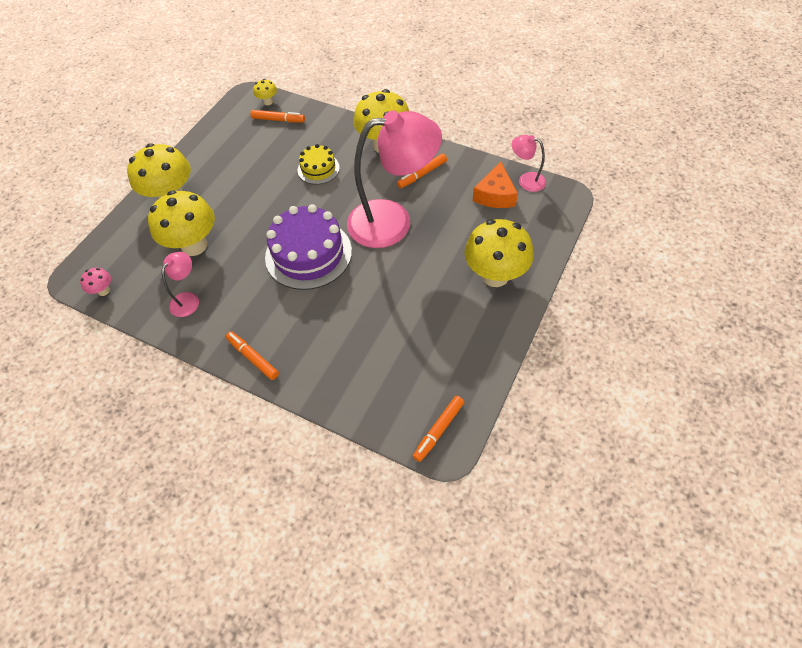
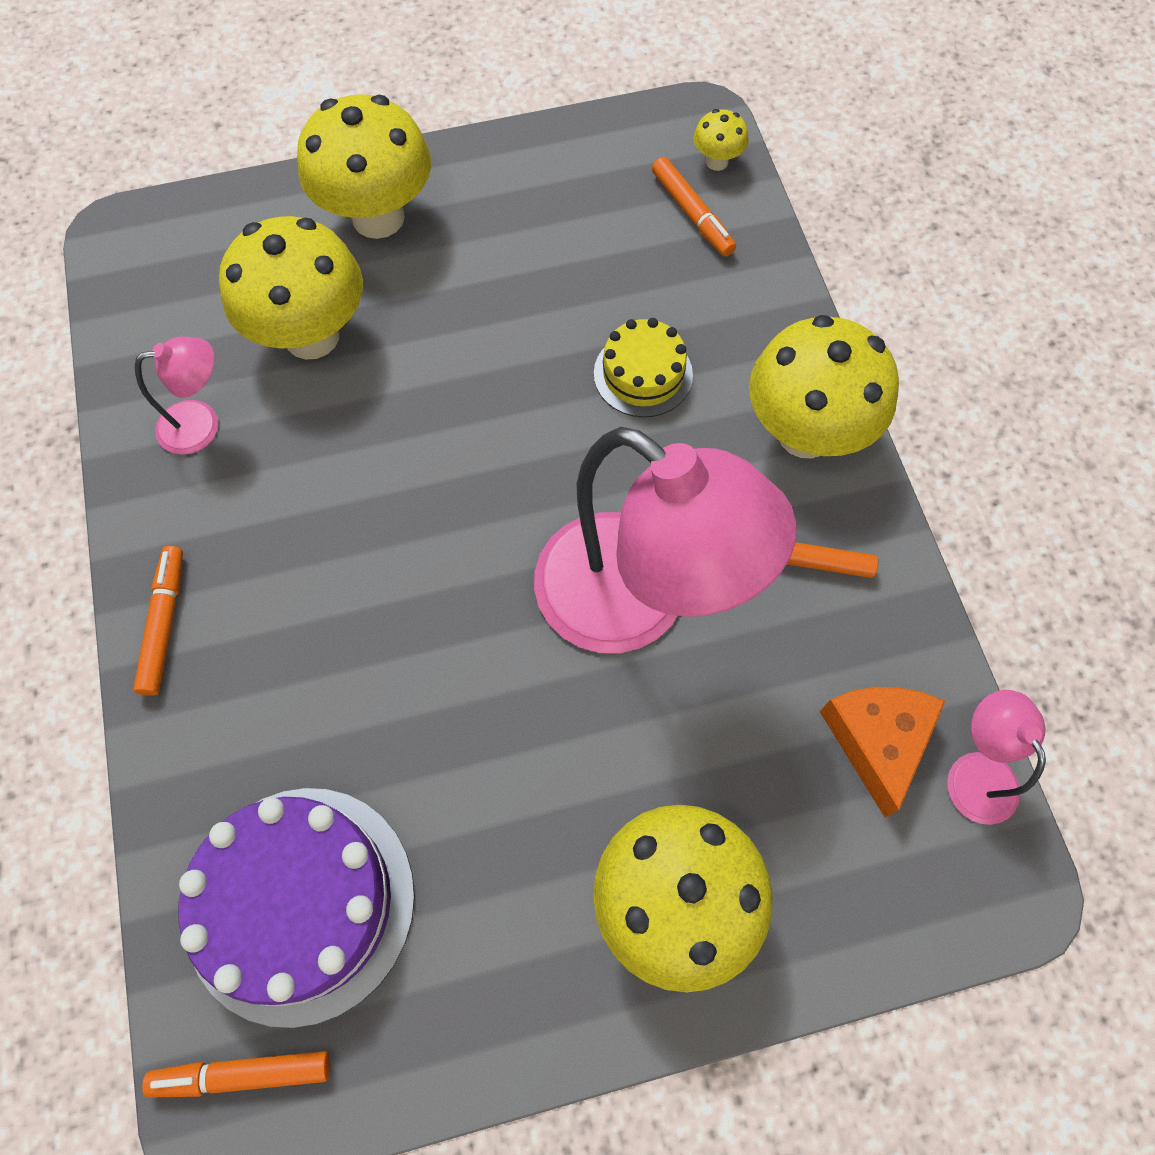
camera: 45 degrees right, 10 degrees up
pink mushroom [80,268,111,296] -> none
purple cake [265,204,352,290] -> purple cake moved to [179,788,415,1028]
orange cheese [473,162,518,208] -> orange cheese turned 120 degrees clockwise [820,687,945,817]

